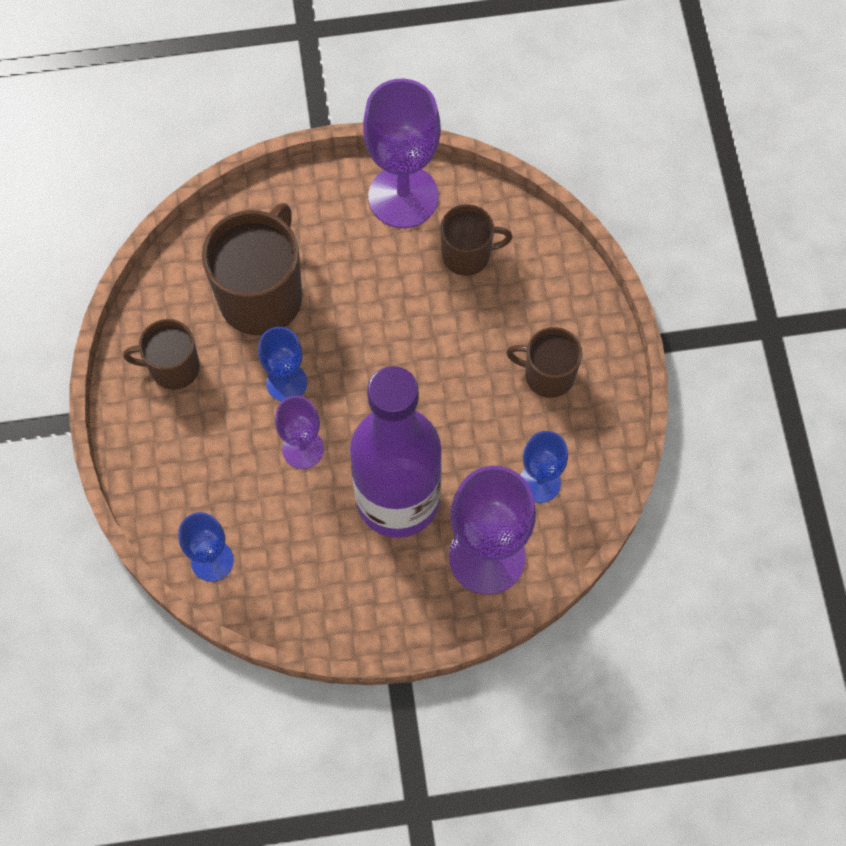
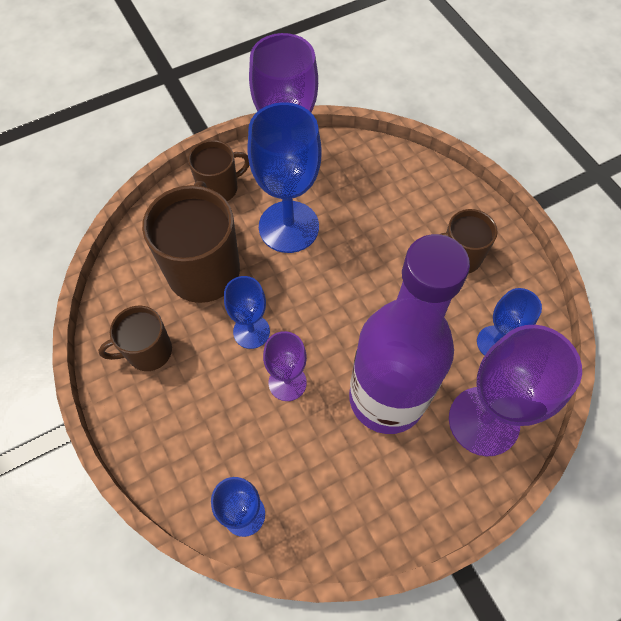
camera: 20 degrees left, 5 degrees down
brown mug [440,205,512,276] -> brown mug moved to [188,140,249,201]
none -> blue goblet [247,102,321,253]

